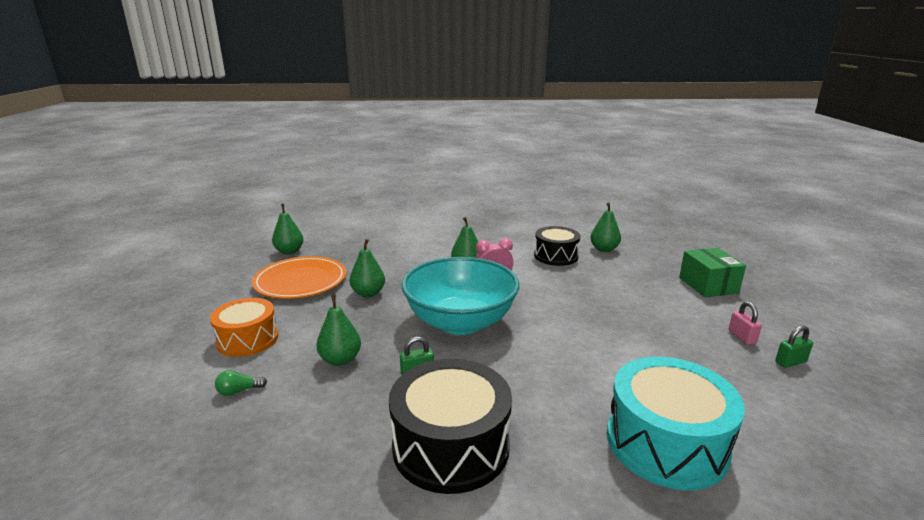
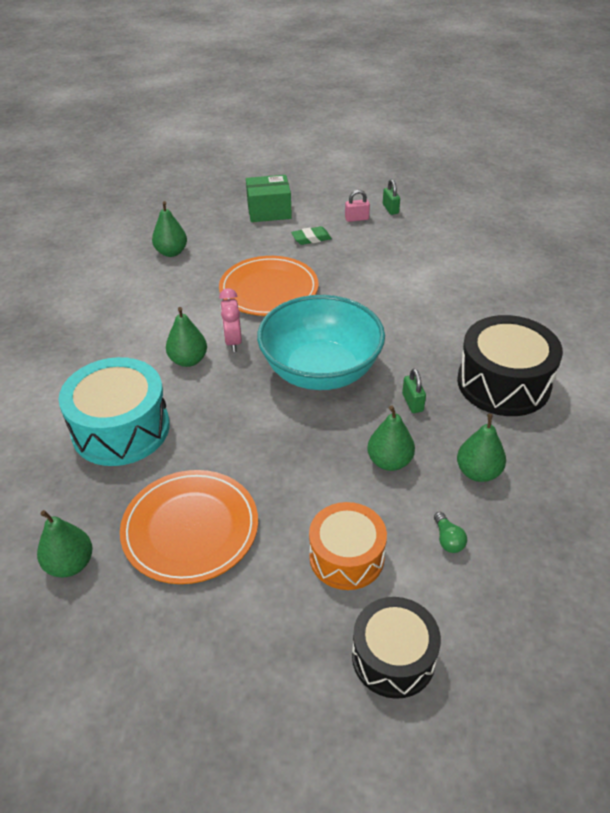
camera: 85 degrees left, 20 degrees up
green pear [350,239,385,297] -> green pear moved to [457,414,506,482]
black drum [534,226,581,266] -> black drum moved to [352,597,441,699]
turquoise drum [607,357,745,490] -> turquoise drum moved to [59,357,170,466]
none -> orange plate [219,256,319,316]
none -> green eraser [291,226,332,245]

